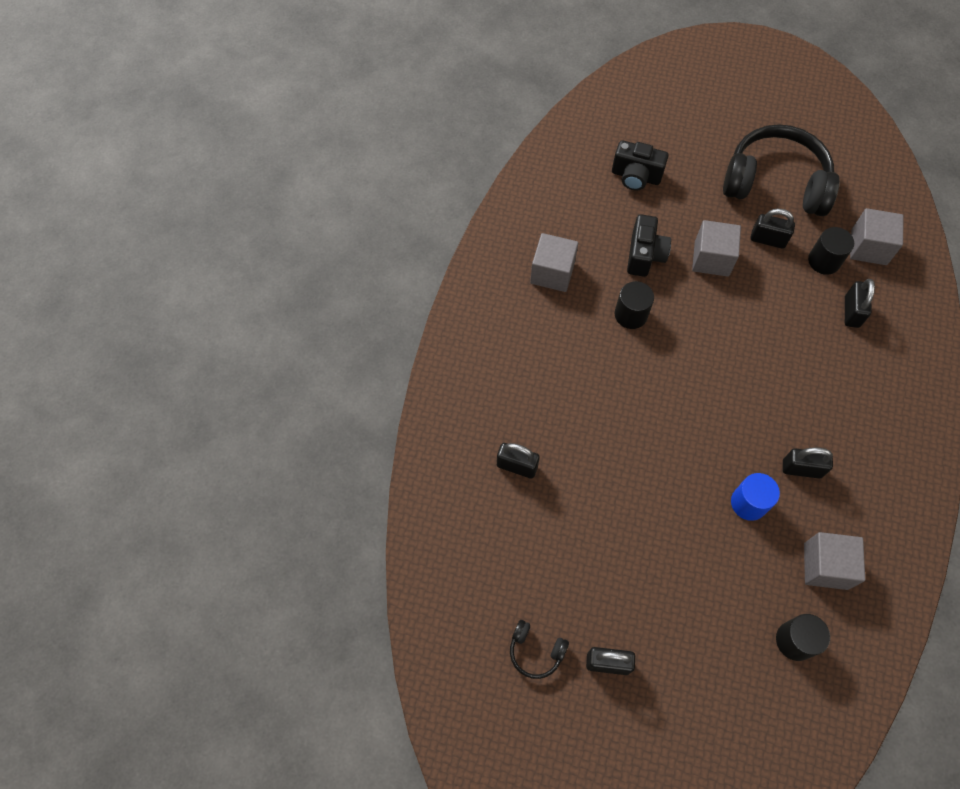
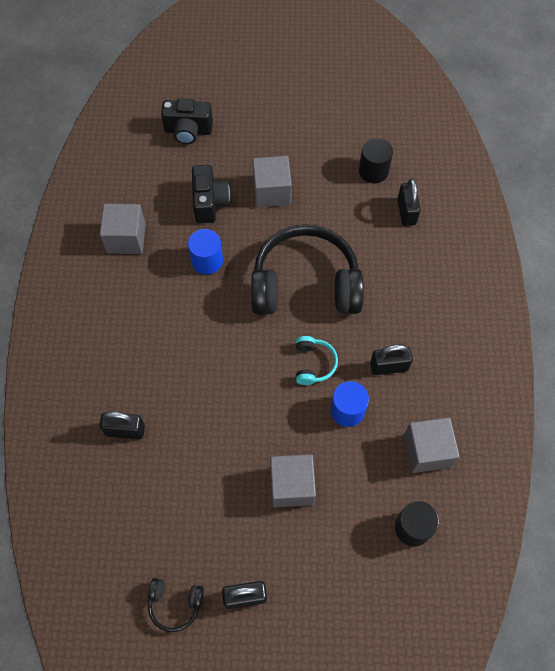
camera: 15 degrees left, 0 degrees up
black cylinder [615,281,654,329] -> blue cylinder [188,229,223,275]
black headphones [723,124,840,216] -> black headphones moved to [251,224,364,315]
black padlock [751,208,795,249] -> none
grey cube [850,208,904,265] -> grey cube moved to [270,454,316,507]
none -> turquoise headphones [296,336,338,385]

